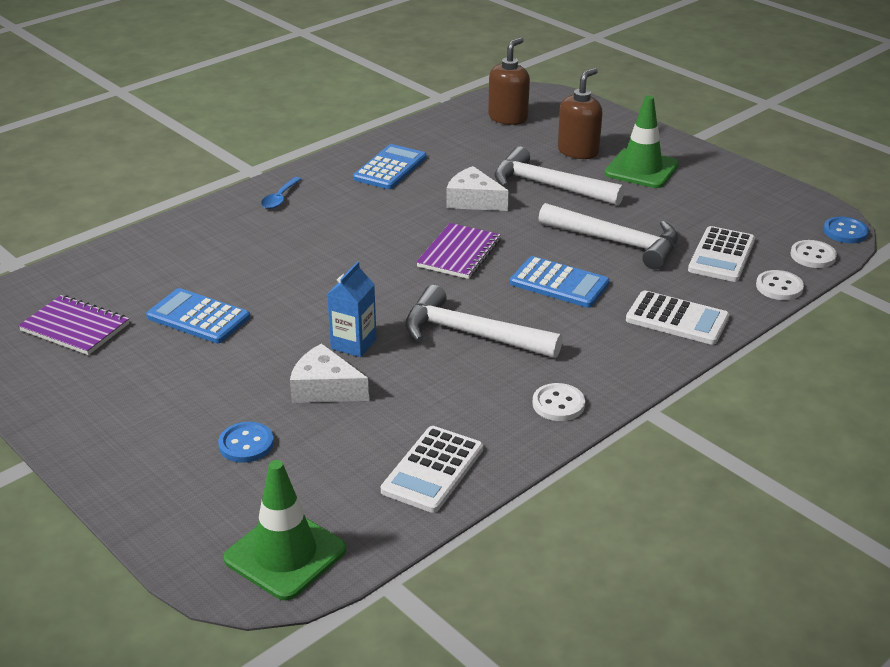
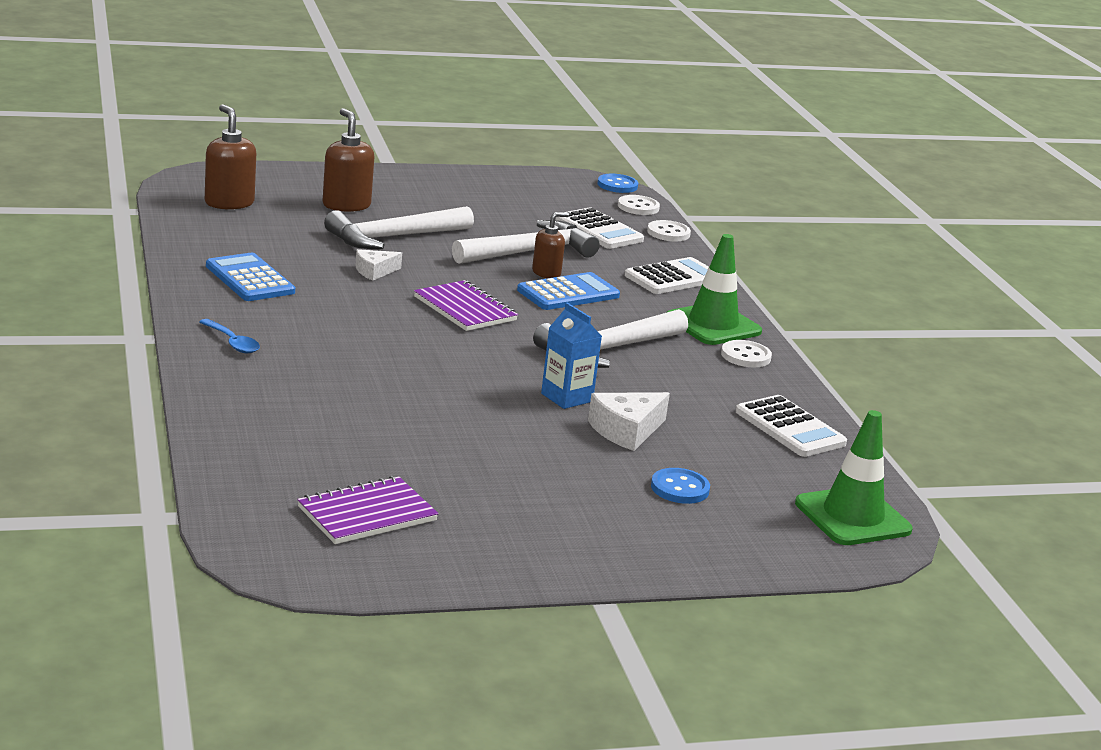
camera: 65 degrees left, 10 degrees down
blue calculator [146,288,250,343] -> none
white cheese [447,166,509,211] -> white cheese [355,249,402,281], size x0.65
green traffic cone [605,95,679,188] -> green traffic cone moved to [666,234,762,345]
none -> brown soap dispenser [532,212,569,278]

